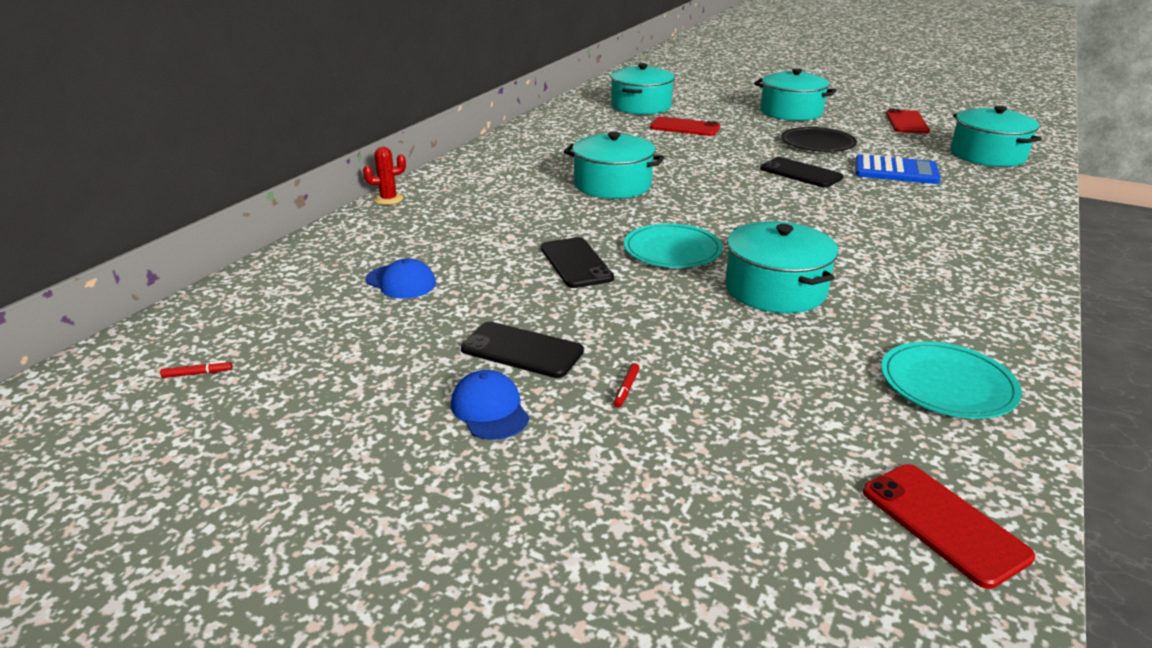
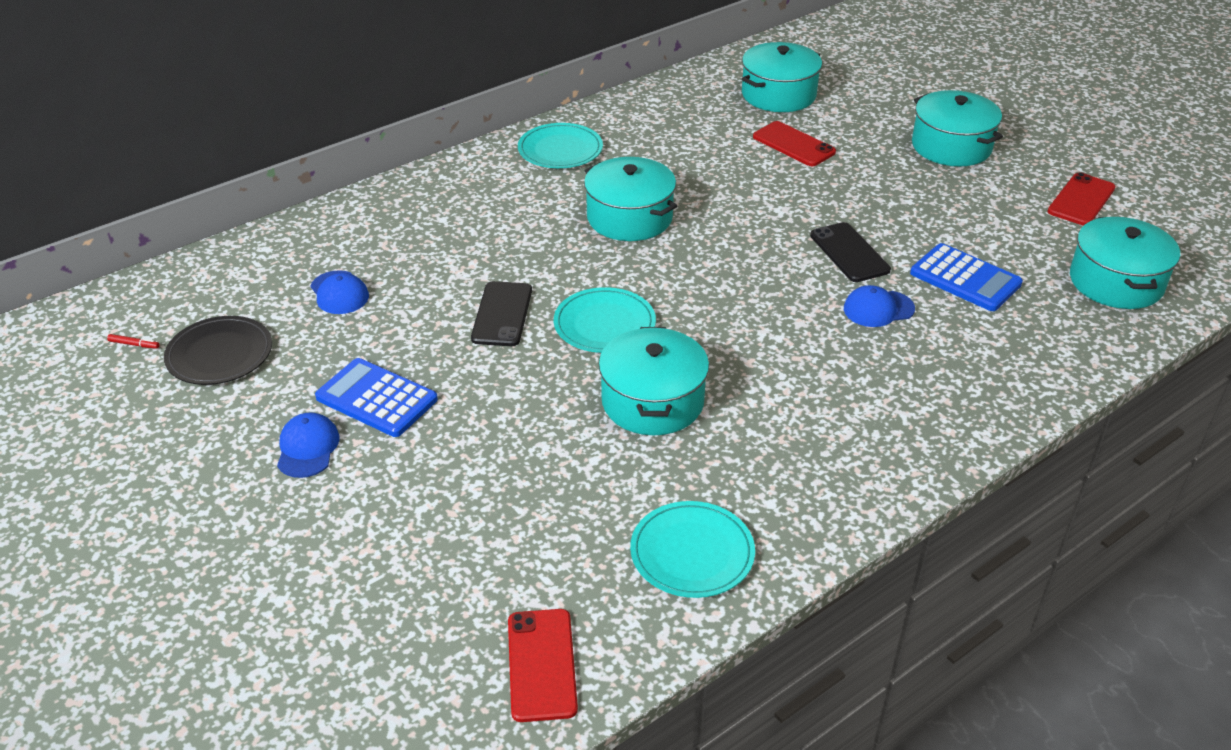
camera: 25 degrees right, 10 degrees up
red cactus [363,147,406,205] -> none
black phone [461,322,584,378] -> blue calculator [315,358,438,437]
red marker [614,363,640,407] -> none
black plate [781,127,857,152] -> black plate moved to [164,316,272,385]
none -> turquoise plate [518,123,603,168]
none -> blue cap [844,285,915,327]

